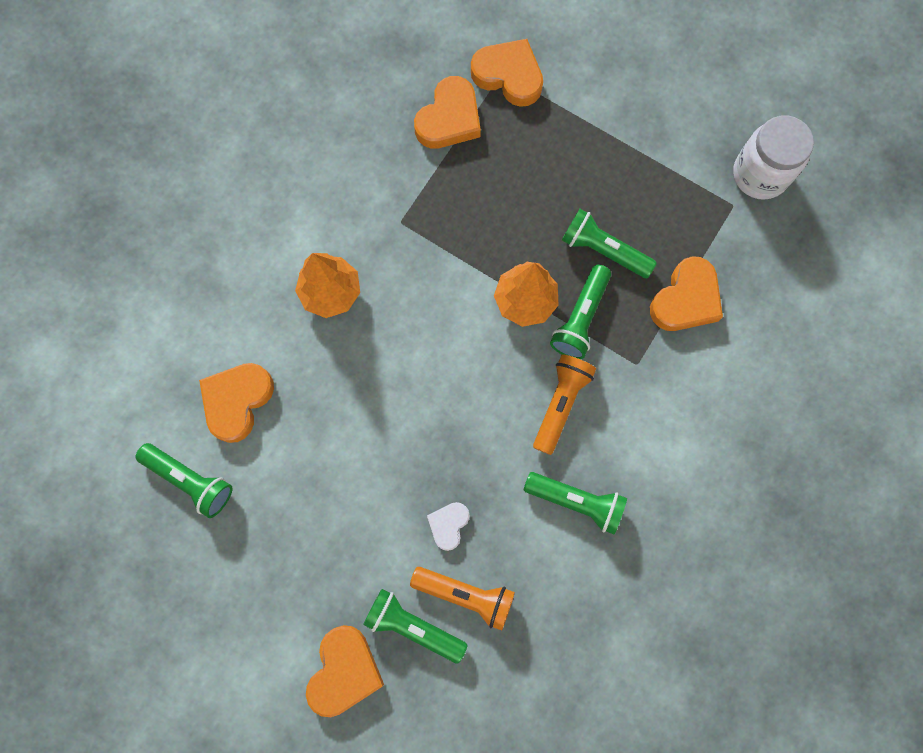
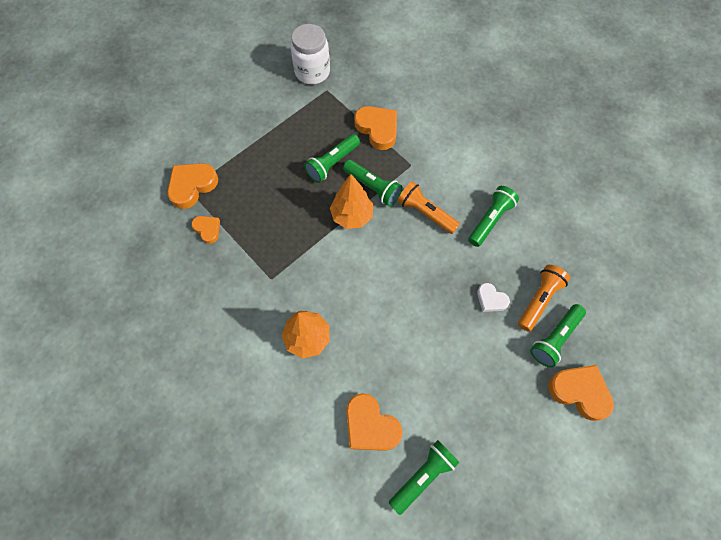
camera: 75 degrees left, 10 degrees down
orange heart [414,76,481,149] -> orange heart [191,216,220,244], size x0.58

